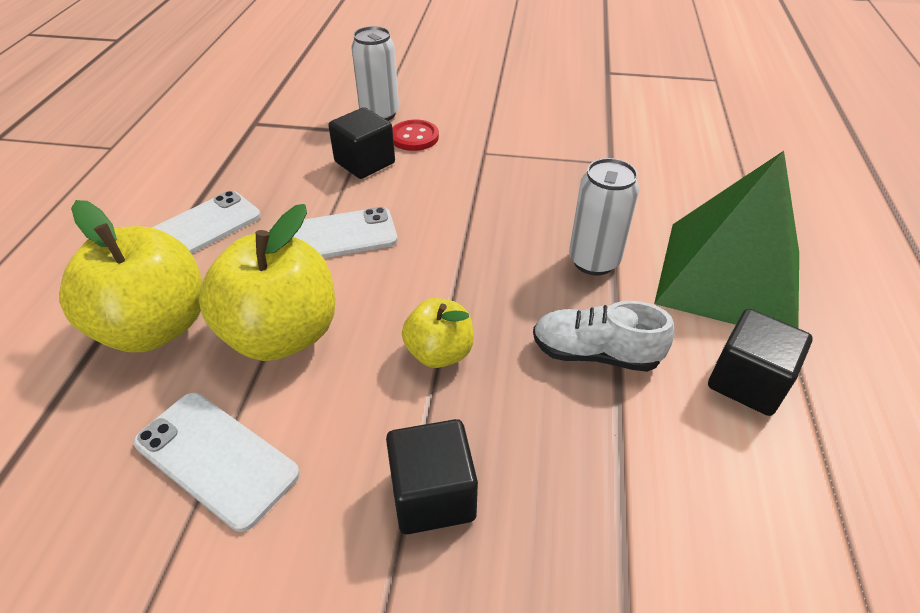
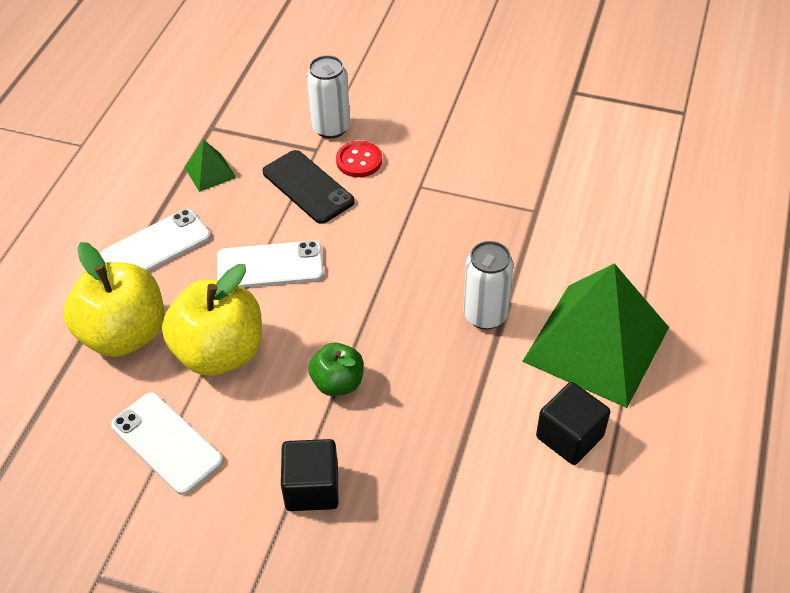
camera: 10 degrees right, 5 degrees up
black cube [328,107,395,179] -> black phone [263,150,355,224]
yellow apple [402,298,474,368] -> green apple [308,343,364,396]
white shoe [533,301,675,372] -> none
none -> green pyramid [184,139,236,192]

